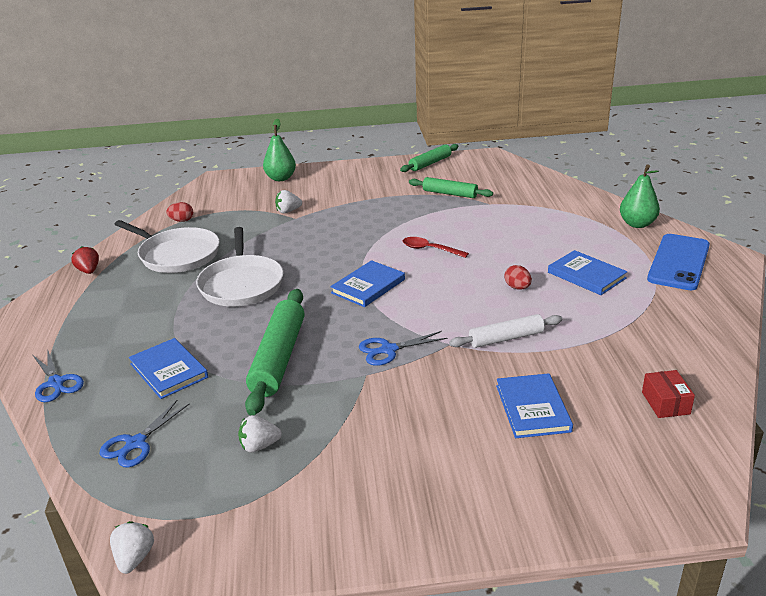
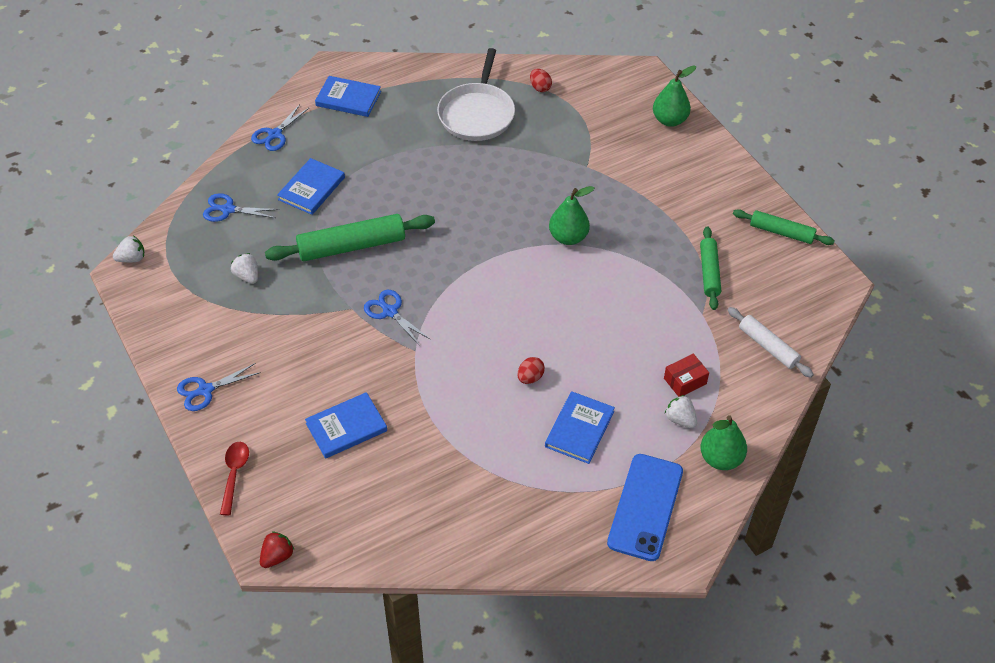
camera: 65 degrees right, 20 degrees up
red strawberry [71,246,99,274] -> red strawberry moved to [260,531,294,568]
white pan [196,227,283,307] -> none
white strawberry [275,190,302,213] -> white strawberry moved to [665,395,697,428]
blue book [330,260,405,307] -> blue book moved to [315,76,381,117]
red spoon [403,237,469,258] -> red spoon moved to [220,442,249,515]
white rolling pin [449,314,562,348] -> white rolling pin moved to [728,307,814,378]
red box [642,370,695,418] -> red box moved to [664,354,709,397]
blue phone [647,234,710,290] -> blue phone turned 75 degrees counterclockwise [607,454,683,561]
none -> blue scissors [177,363,261,411]
none -> green pear [549,186,595,245]

